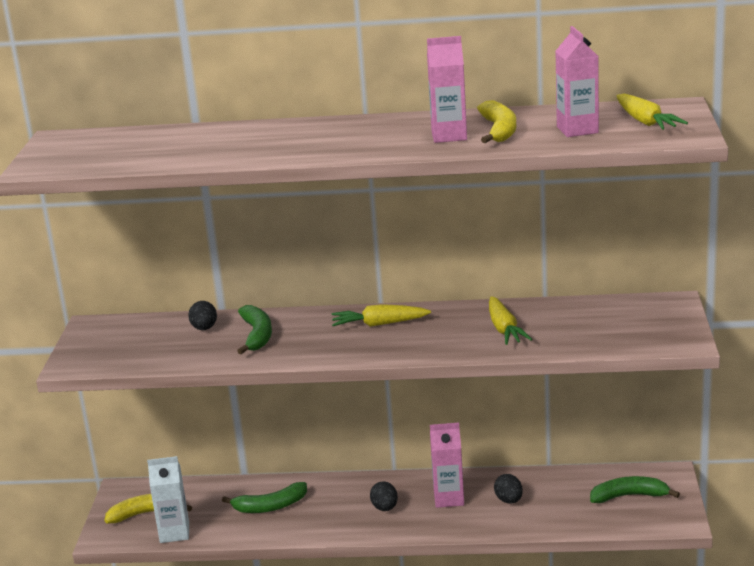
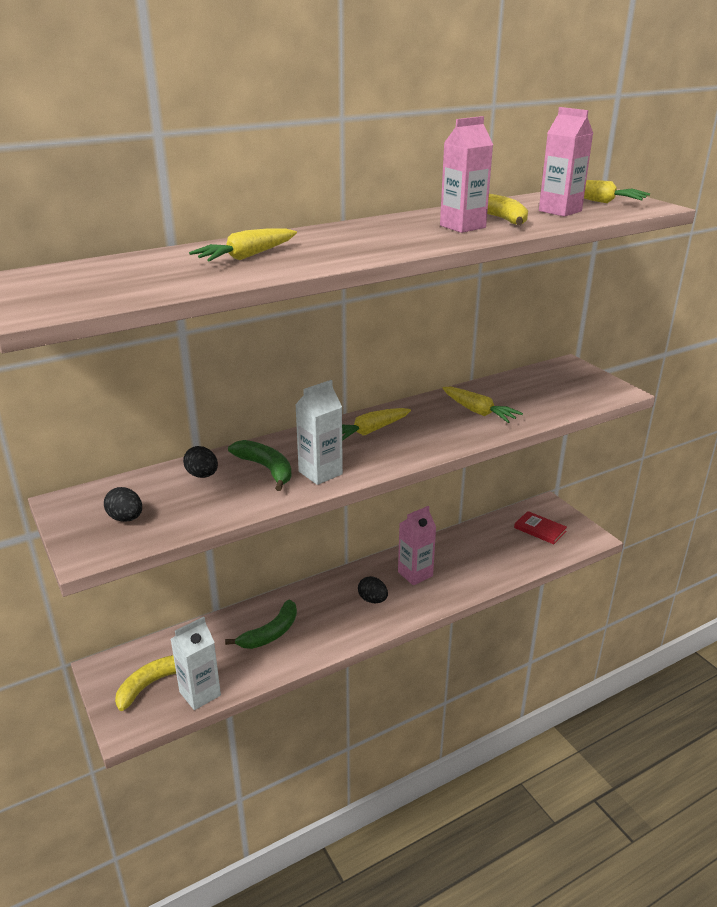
camera: 35 degrees left, 5 degrees up
black egg [494,474,523,504] -> black egg moved to [104,487,142,522]
green banana [590,476,680,503] -> red book [514,511,567,544]
none -> yellow carrot [189,228,297,262]
none -> white carton [295,380,343,485]

